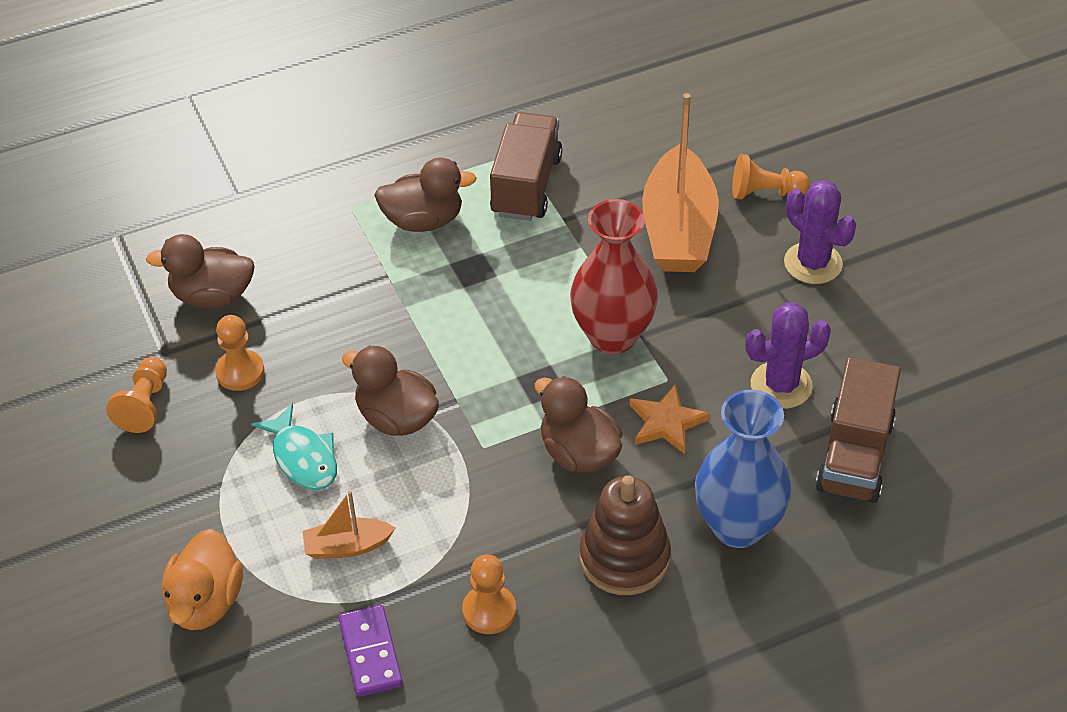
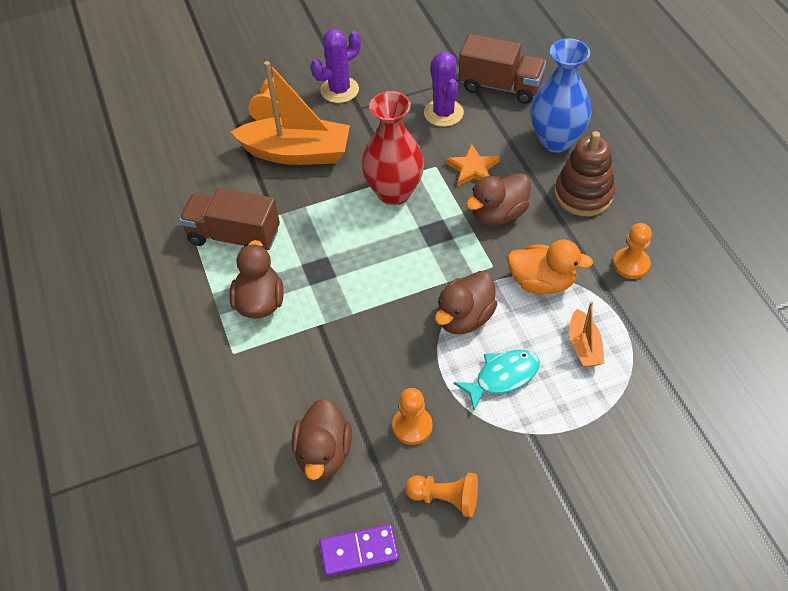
camera: 85 degrees left, 5 degrees up
orange duck [162,529,243,630] -> orange duck moved to [507,240,593,294]
purple domino [339,605,403,697] -> purple domino moved to [319,524,399,576]

